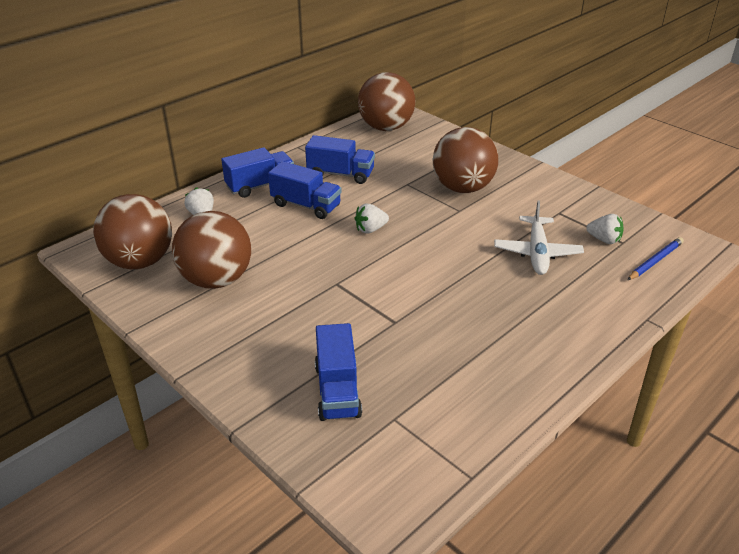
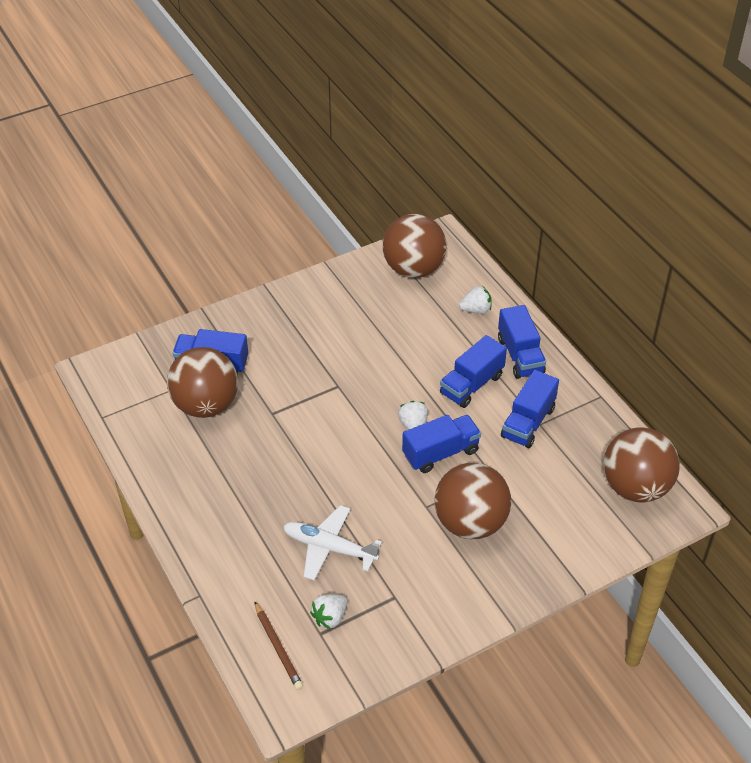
camera: 105 degrees right, 10 degrees up
brown ball [172,211,251,289] -> brown ball moved to [167,347,238,418]
blue pencil [627,237,684,280] -> brown pencil [254,601,303,690]
none -> blue truck [402,415,481,473]

